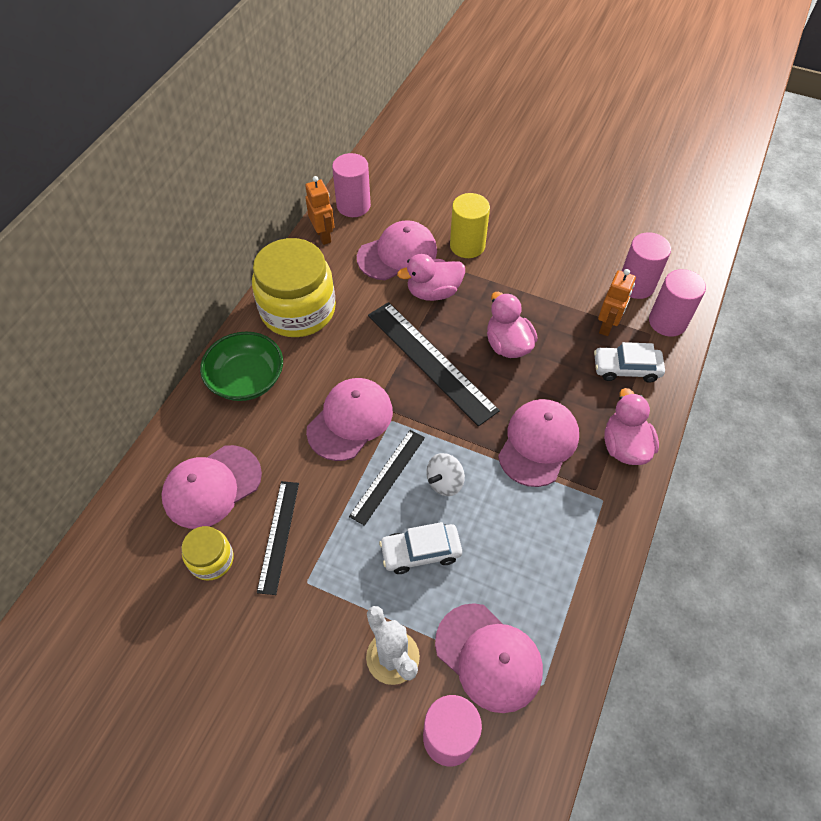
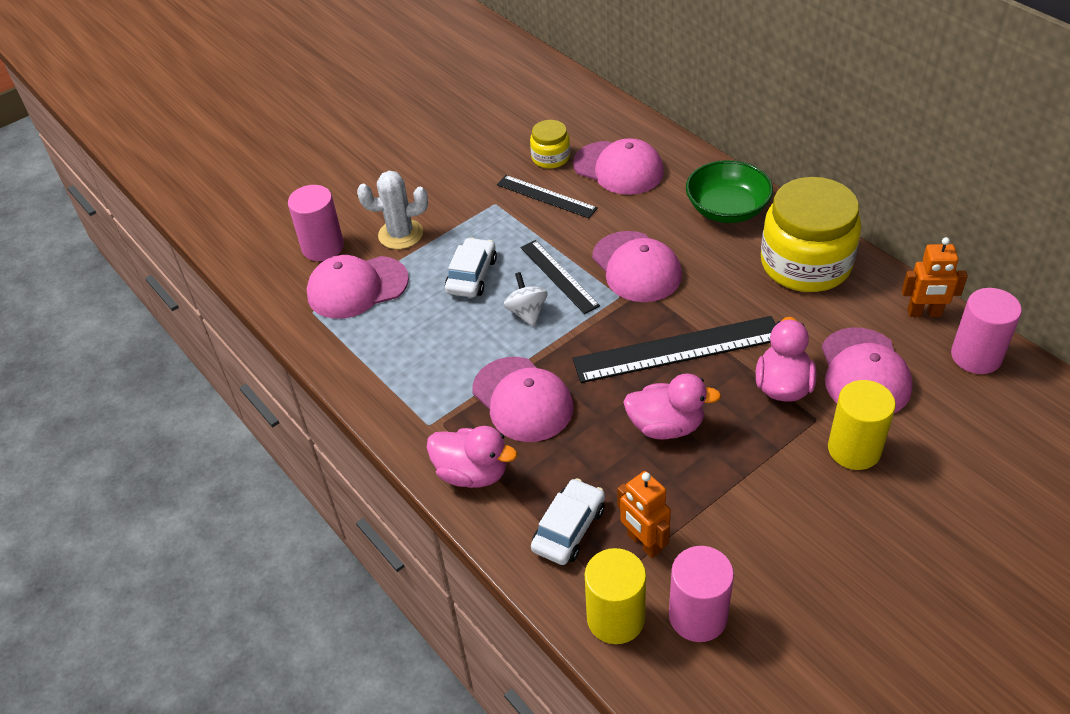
camera: 120 degrees right, 10 degrees down
pink cap [161,445,262,529] -> pink cap turned 135 degrees clockwise [573,138,664,195]
pink cylinder [649,269,706,337] -> yellow cylinder [585,548,646,644]

